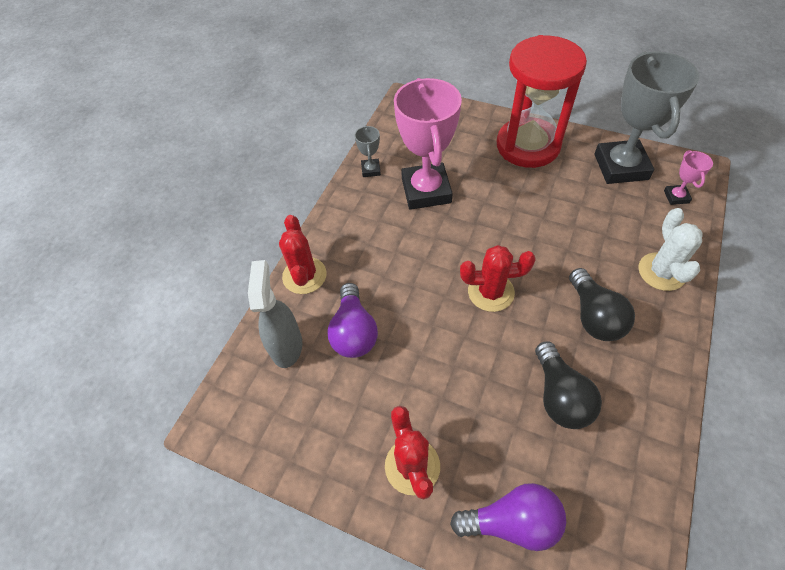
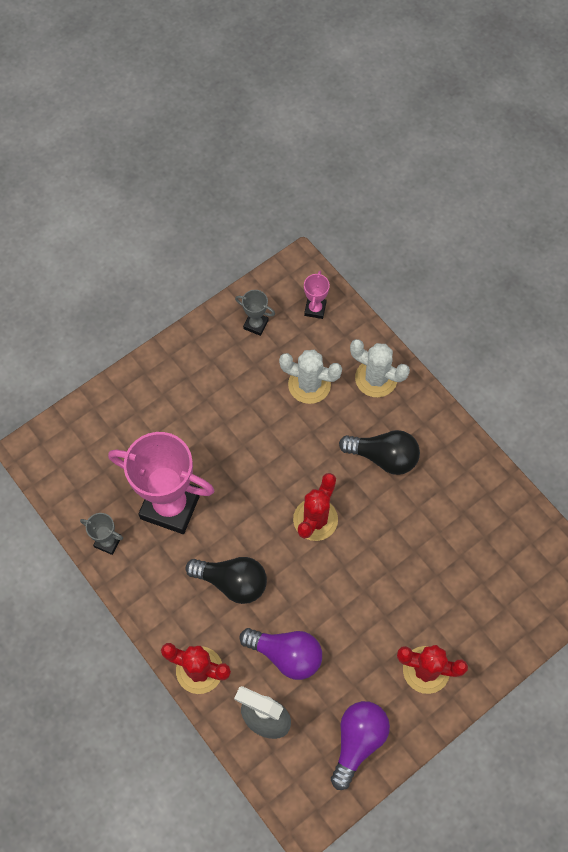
camera: 65 degrees left, 10 degrees up
purple light bulb [450,483,566,551] -> purple light bulb moved to [331,701,390,790]
red hourglass [497,35,587,168] -> none
black light bulb [535,341,602,429] -> black light bulb moved to [185,557,267,604]
grey trophy [594,52,700,184] -> grey trophy [235,290,275,336], size x0.43
pink trophy [664,150,713,205] -> pink trophy turned 75 degrees clockwise [304,271,330,319]
none -> white cactus [279,350,342,404]

